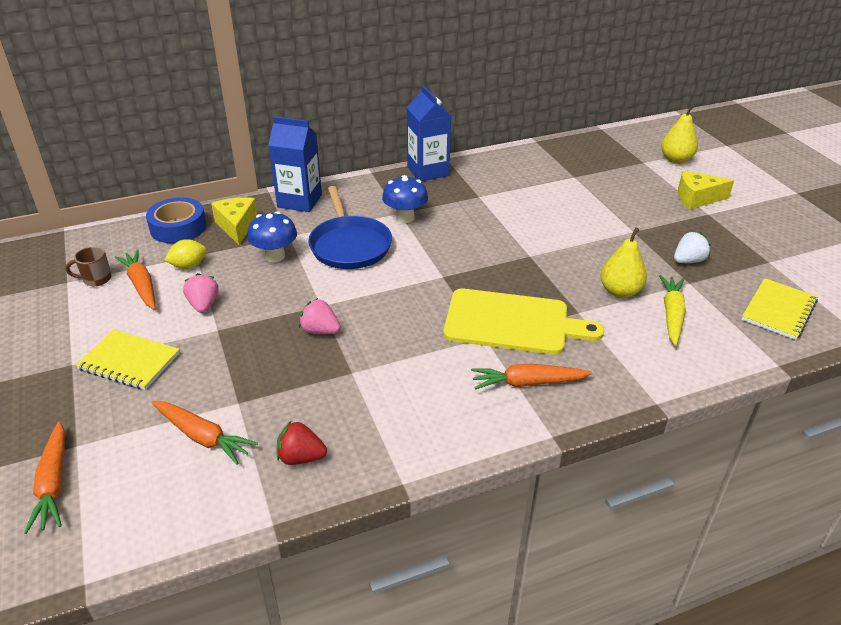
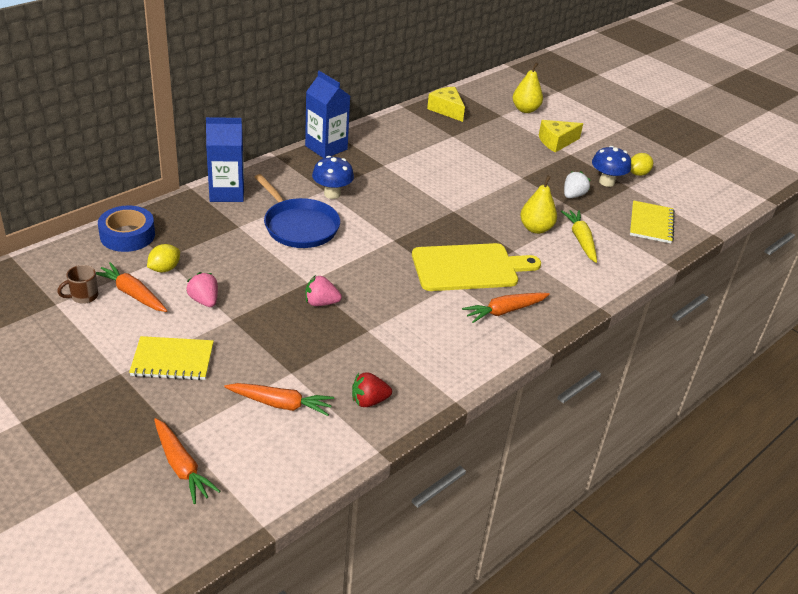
camera: 25 degrees left, 0 degrees up
yellow cheese [211,197,258,245] -> yellow cheese moved to [427,87,465,122]
blue mushroom [247,211,297,262] -> blue mushroom moved to [592,146,631,187]
none -> yellow lemon [631,153,653,176]

